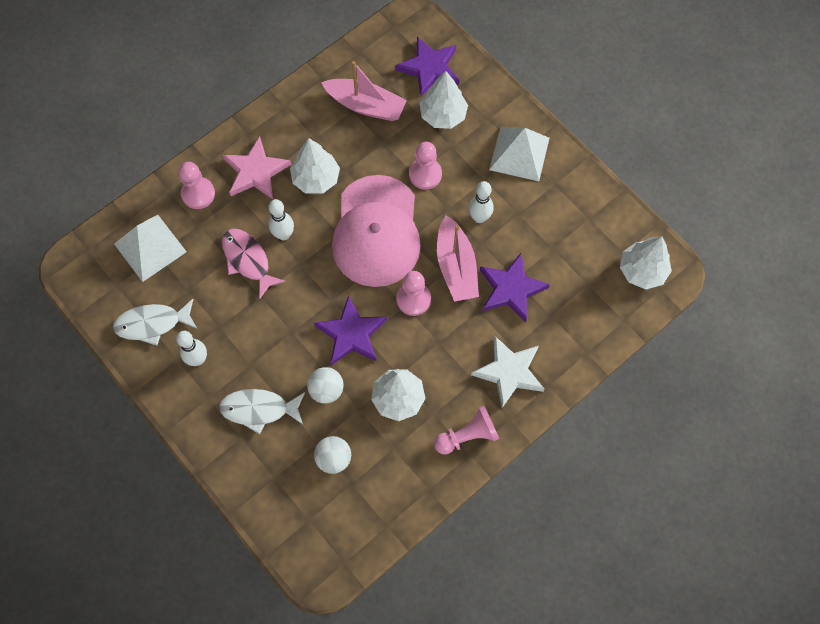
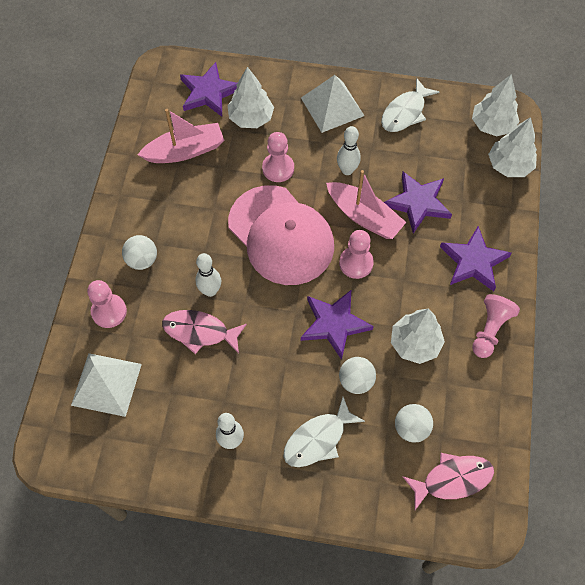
camera: 40 degrees left, 5 degrees down
white fish [113,299,197,346] -> white fish moved to [381,78,439,132]
pink star [222,136,291,199] -> white ball [122,235,157,270]
white tree [290,138,340,194] -> white tree moved to [488,117,537,177]
white star [471,335,545,408] -> purple star [440,226,512,291]
none -> pink fish [402,453,494,510]

